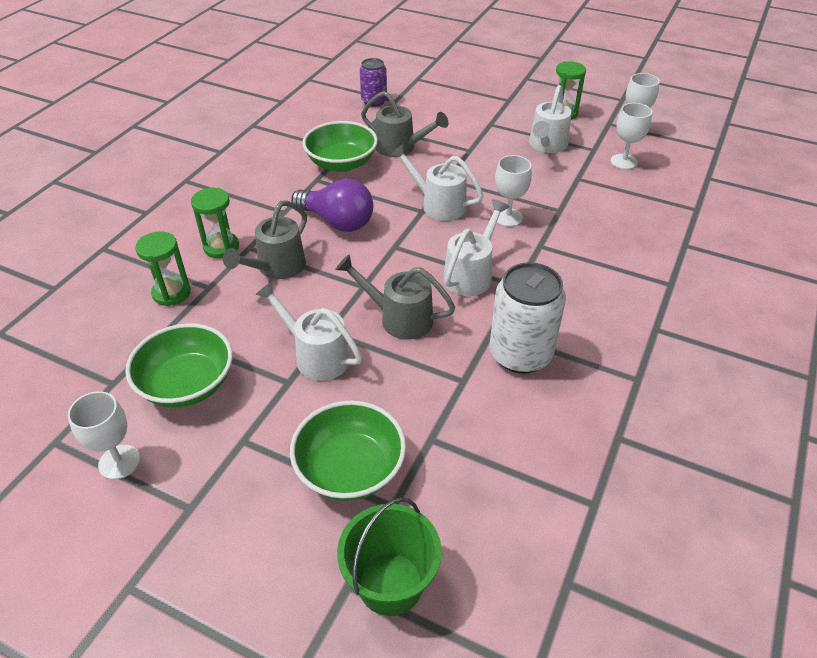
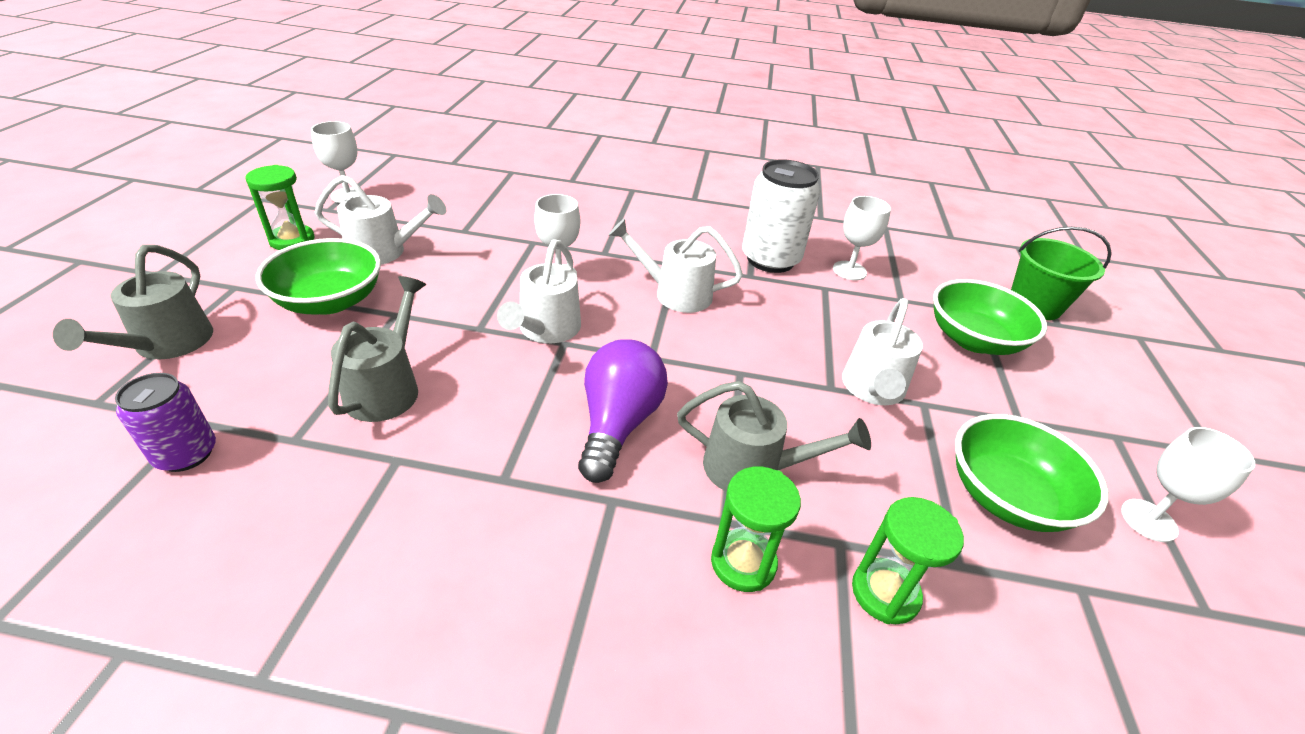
camera: 110 degrees left, 5 degrees down
green bowl [302,121,378,172] -> green bowl moved to [256,238,381,315]
grey watering can [335,254,455,340] -> grey watering can moved to [53,245,213,359]
white goblet [611,103,652,170] -> white goblet moved to [833,196,891,280]

